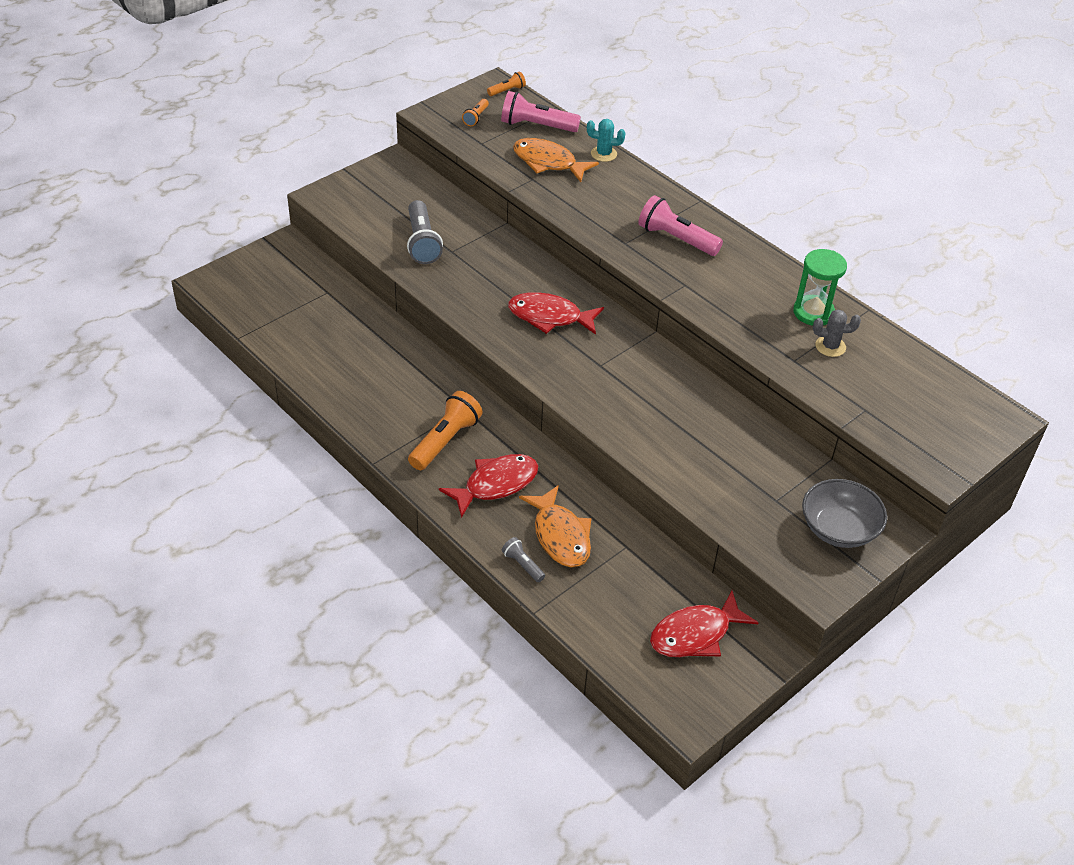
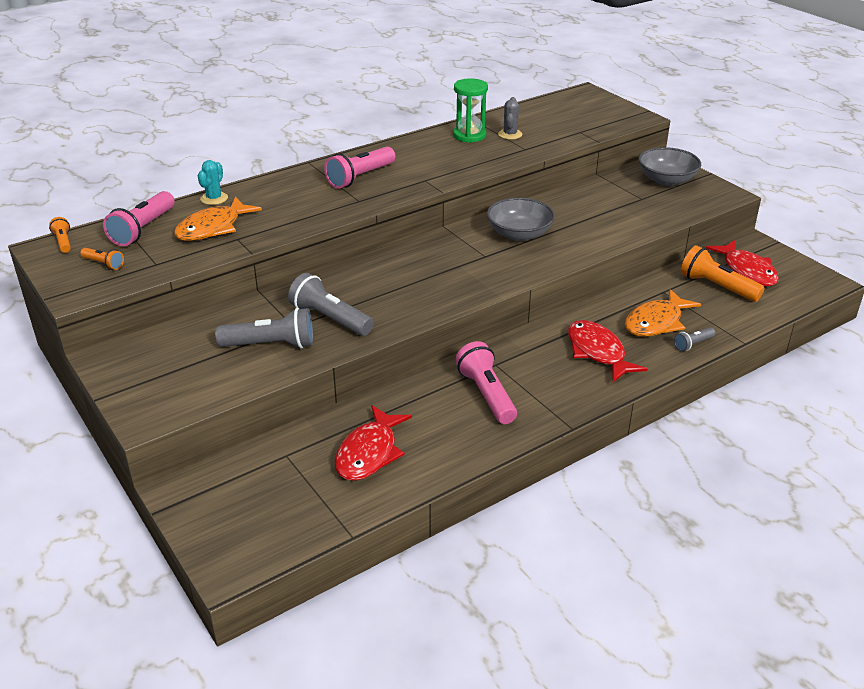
camera: 80 degrees left, 10 degrees down
orange flashlight [408,391,482,470] -> orange flashlight moved to [681,245,765,302]
red fish [508,292,604,335] -> red fish moved to [335,405,412,481]
orange fish [519,485,591,568] -> orange fish turned 150 degrees clockwise [625,289,701,337]
none -> grey flashlight [288,273,374,336]
none -> pink flashlight [455,341,517,424]
none -> grey bowl [487,198,555,241]

